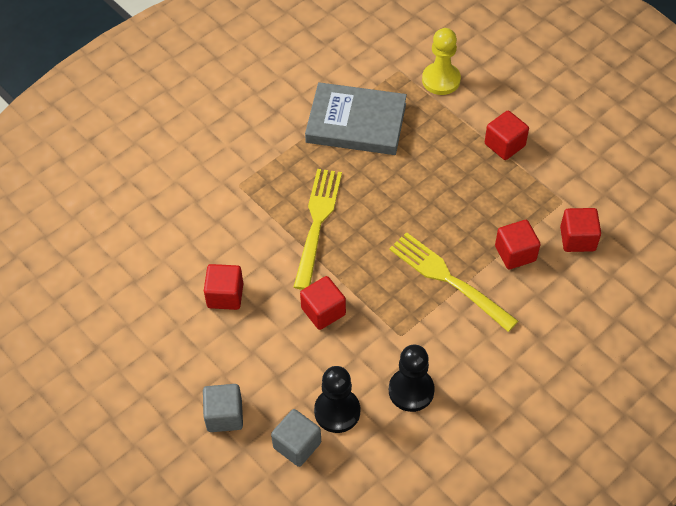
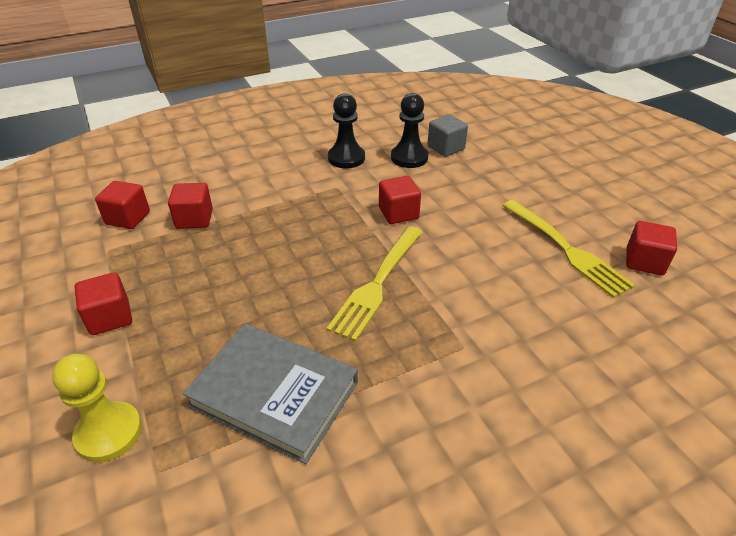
camera: 165 degrees left, 15 degrees down
grey cube [203,384,243,432] -> none
red cube [204,264,243,310] -> red cube moved to [626,221,677,276]
yellow fork [389,232,518,332] -> yellow fork moved to [502,200,635,298]

